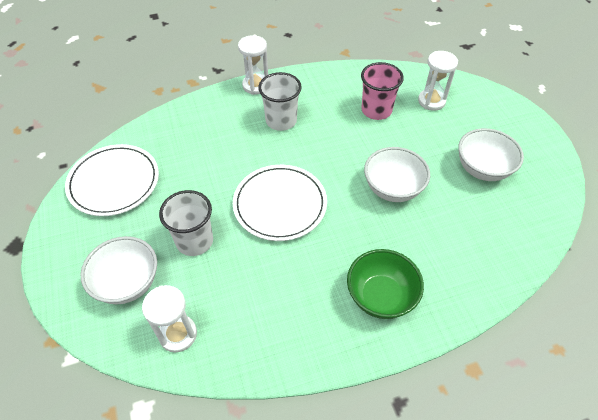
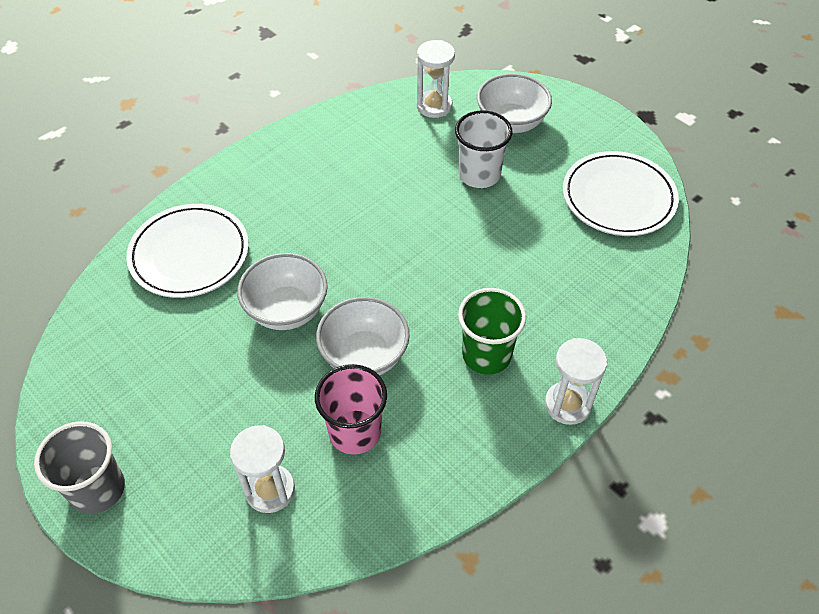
camera: 155 degrees right, 0 degrees up
white plate [233,165,327,241] -> white plate moved to [126,204,249,298]
white cup [258,72,302,131] -> green cup [458,288,526,375]
green bowl [347,249,424,319] -> none
white bowl [458,128,524,181] -> white bowl moved to [316,297,410,375]
none -> grey cup [34,421,125,514]

